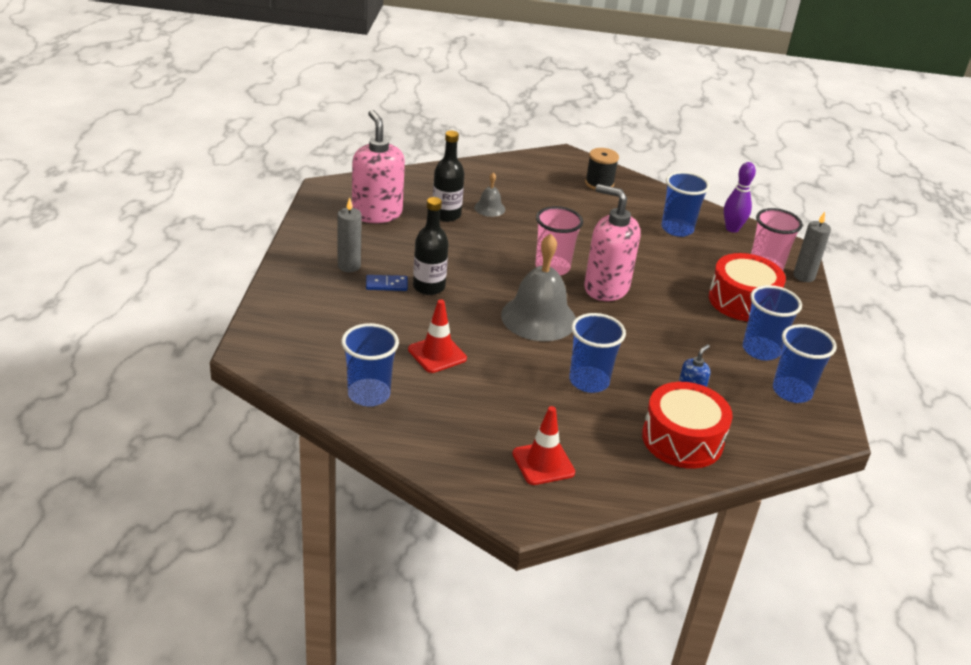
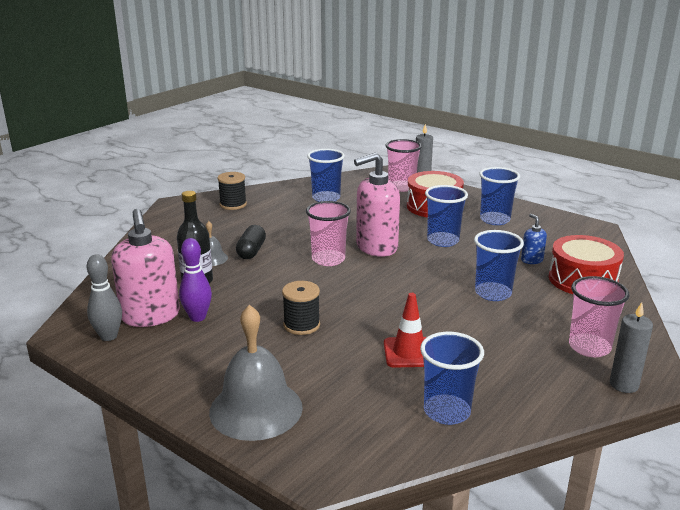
camera: 55 degrees left, 10 degrees down
grey candle [338,198,362,272] -> grey candle moved to [610,302,653,393]
pink soap dispenser [352,110,405,223] -> pink soap dispenser turned 120 degrees counterclockwise [111,209,180,327]
blue domino [366,275,408,291] -> none
black bottle [413,197,449,295] -> black spool [282,281,320,335]
grey bell [501,234,576,341] -> grey bell moved to [209,305,303,441]
red traffic cone [512,406,575,485] -> pink cup [569,276,629,357]
purple bowling pin [724,162,756,233] -> purple bowling pin moved to [179,238,212,322]
blue cup [773,324,837,403] -> blue cup moved to [425,185,468,247]
none -> grey bowling pin [87,254,122,341]
none -> black capsule [236,225,266,259]

